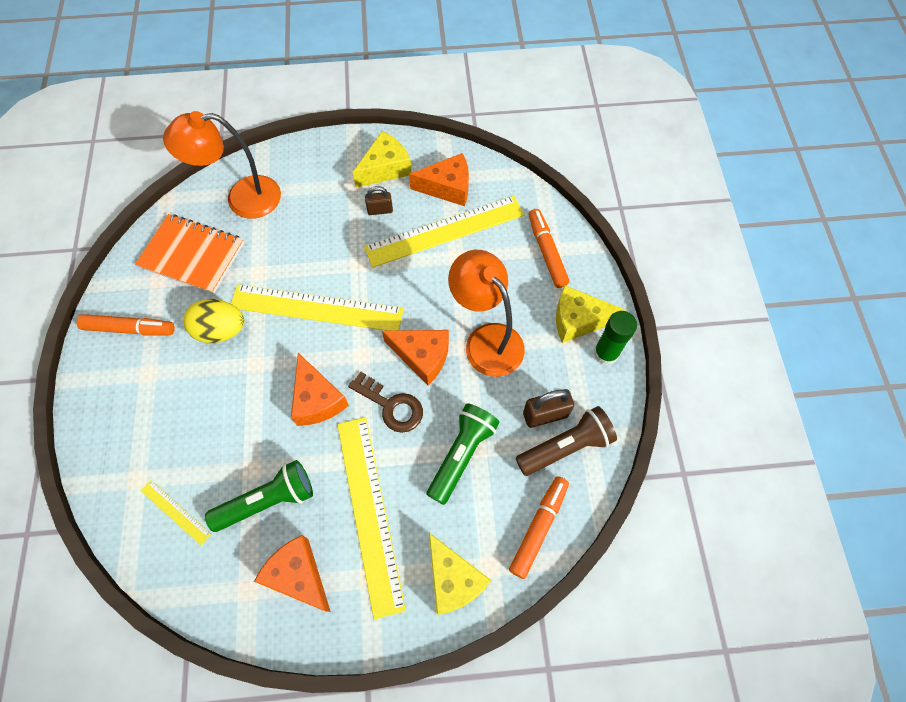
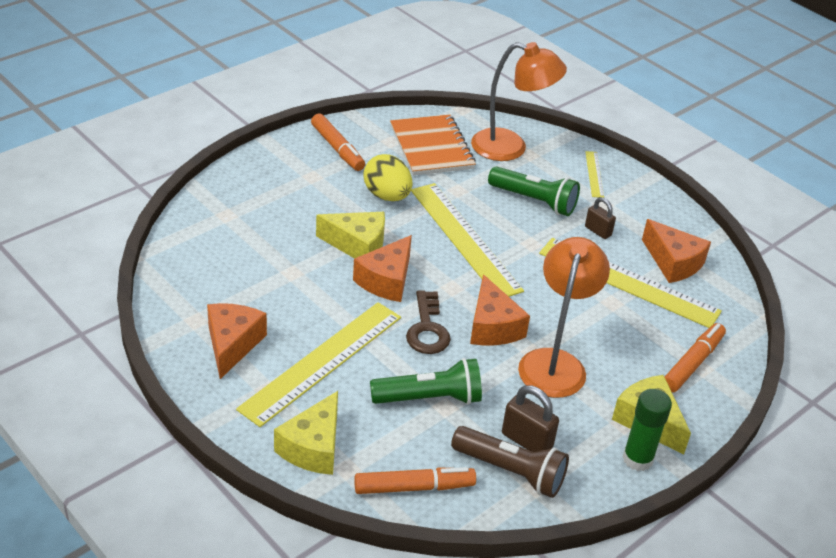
camera: 50 degrees right, 25 degrees down
yellow ruler [141,480,211,546] -> yellow ruler moved to [585,151,604,198]
orange lamp [163,111,281,219] -> orange lamp turned 150 degrees clockwise [471,42,567,161]
green flashlight [205,460,313,532] -> green flashlight moved to [488,166,580,216]
yellow cheese [353,131,412,188] -> yellow cheese moved to [316,212,385,259]

